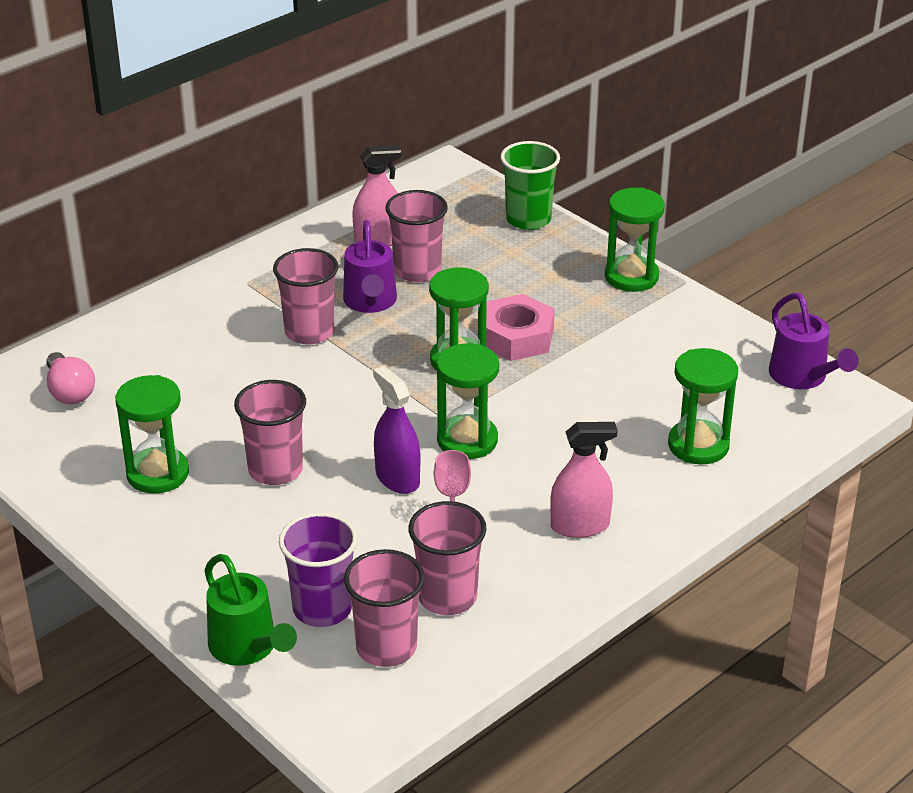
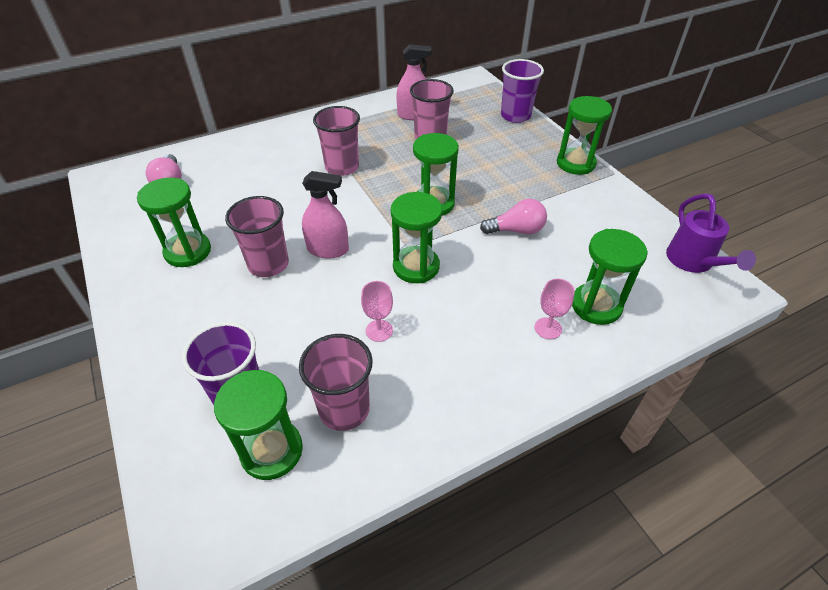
camera: 15 degrees right, 10 degrees up
green watering can [205,554,297,666] -> none
purple watering can [343,220,397,313] -> none
pink cup [344,549,425,667] -> green hourglass [214,370,303,480]
purple spray bottle [373,366,420,494] -> none
pink nut [486,294,555,361] -> none
green cup [500,141,560,230] -> purple cup [501,59,544,123]
pink spray bottle [550,422,618,538] -> pink spray bottle moved to [302,171,349,259]
none -> pink light bulb [480,199,547,234]
none -> pink goblet [535,279,575,339]

